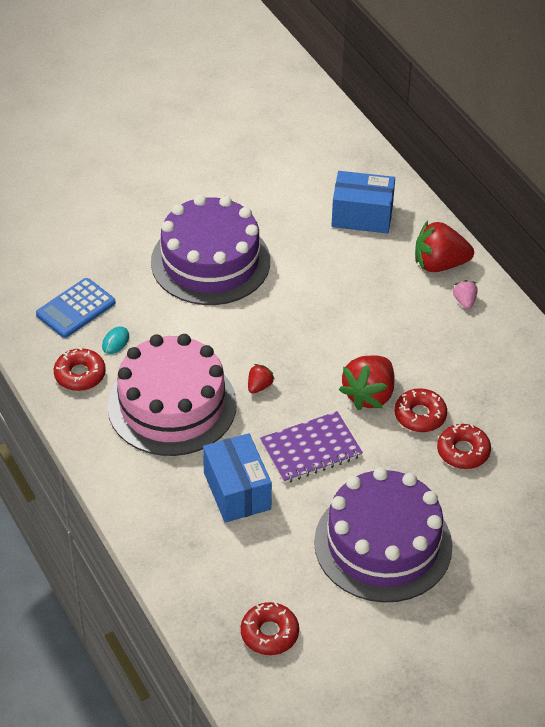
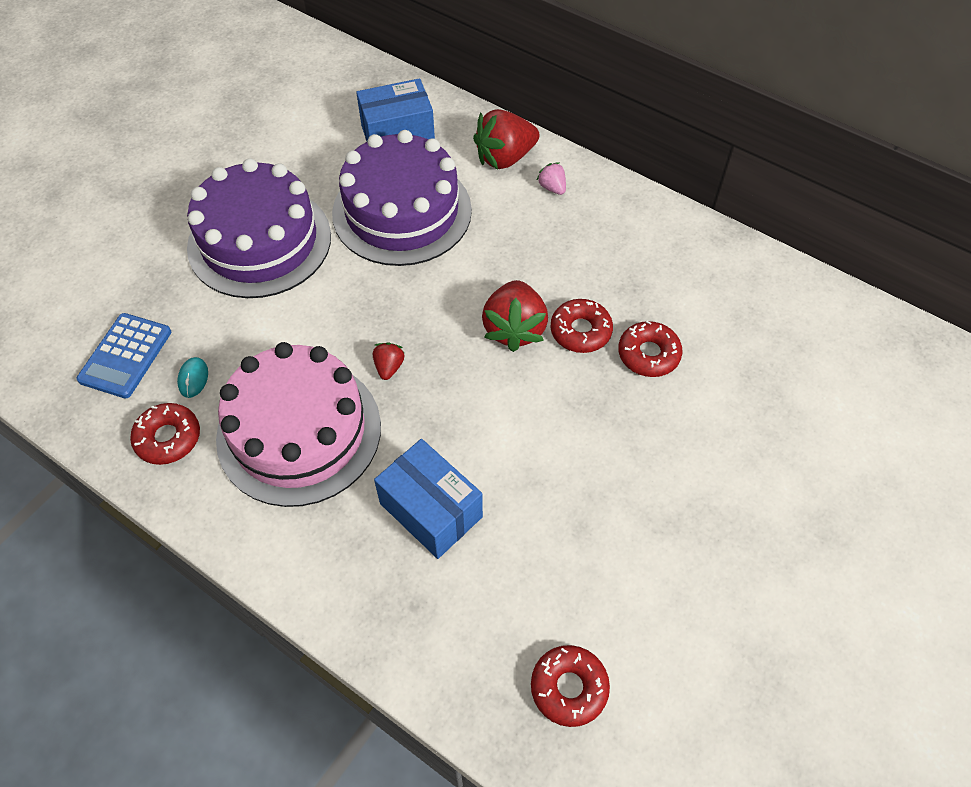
camera: 25 degrees left, 10 degrees up
purple notebook [260,411,363,483] -> none
purple cake [314,467,453,603] -> purple cake moved to [332,130,472,266]

